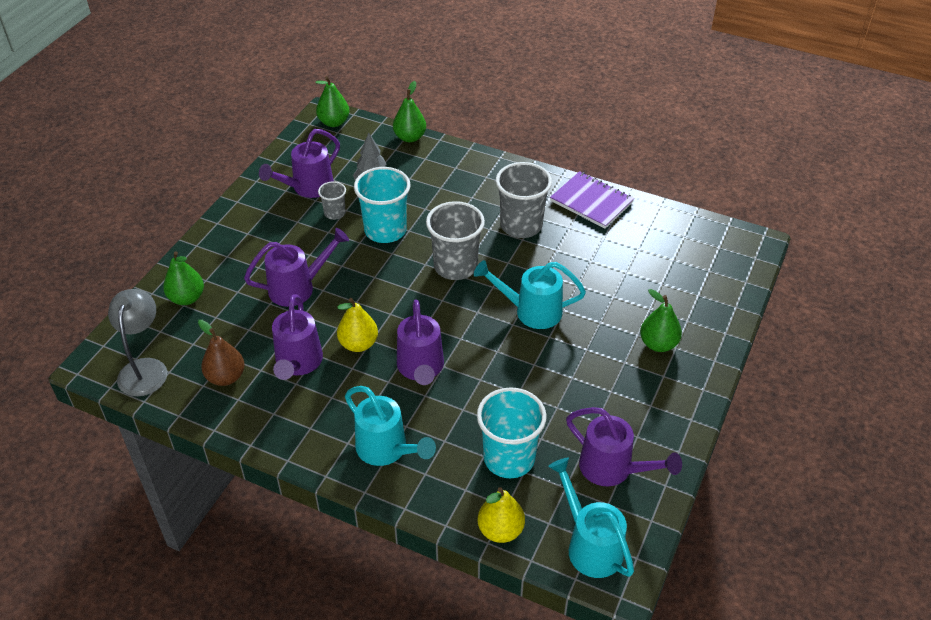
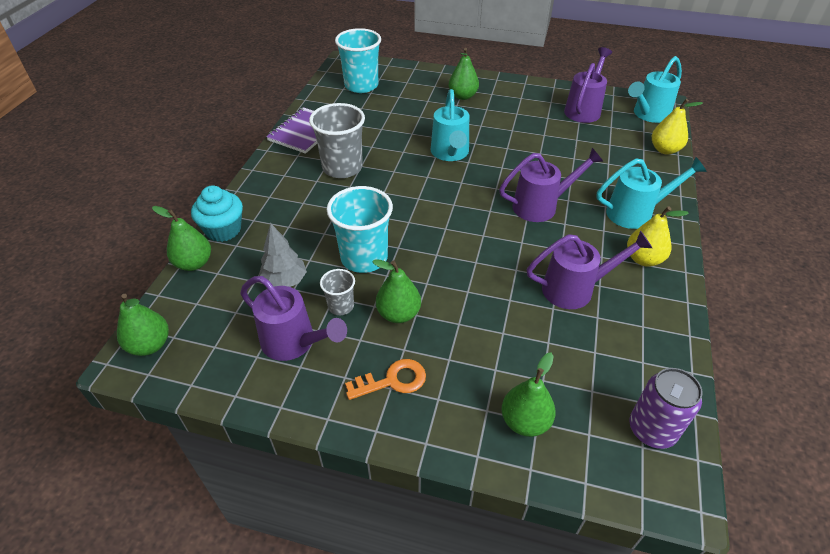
camera: 100 degrees left, 0 degrees up
grey lamp [108,289,167,397] -> purple can [630,368,703,449]
brown pear [198,320,245,386] -> none
purple watering can [244,228,349,307] -> none
yellow pear [337,298,378,352] -> yellow pear moved to [627,206,689,267]
turquoise watering can [345,386,436,466] -> turquoise watering can turned 45 degrees clockwise [597,157,707,229]
grey cup [426,201,485,280] -> none
turquoise cup [477,387,547,478] -> turquoise cup moved to [335,28,381,93]
none -> turquoise cupcake [191,185,243,242]
none -> orange key [345,359,426,400]
none -> green pear [372,259,421,323]

